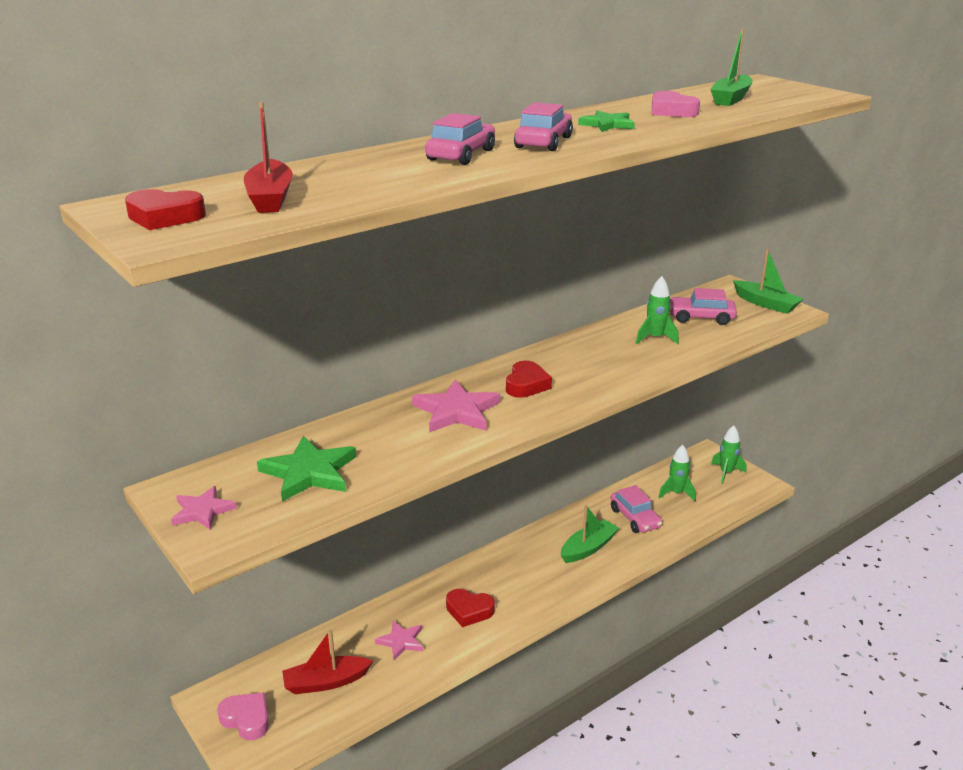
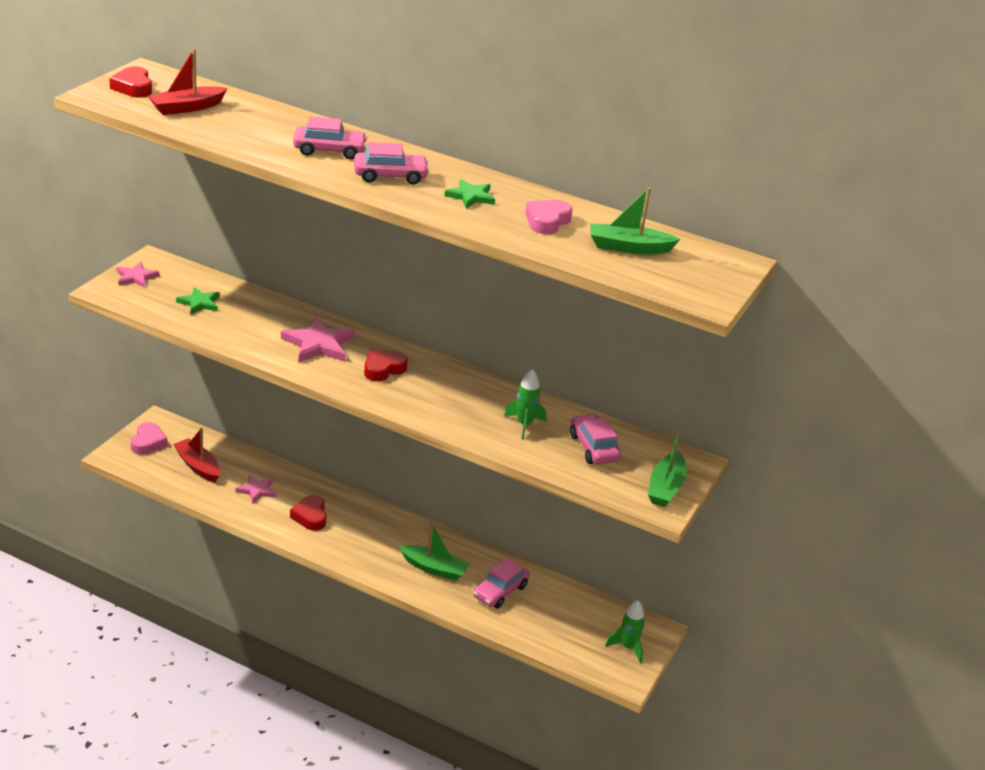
camera: 60 degrees right, 5 degrees up
green star [257,436,356,502] -> green star [176,287,220,314], size x0.61
red heart [506,361,552,398] -> red heart turned 150 degrees clockwise [364,349,408,381]
green rocket [658,445,696,501] -> none

